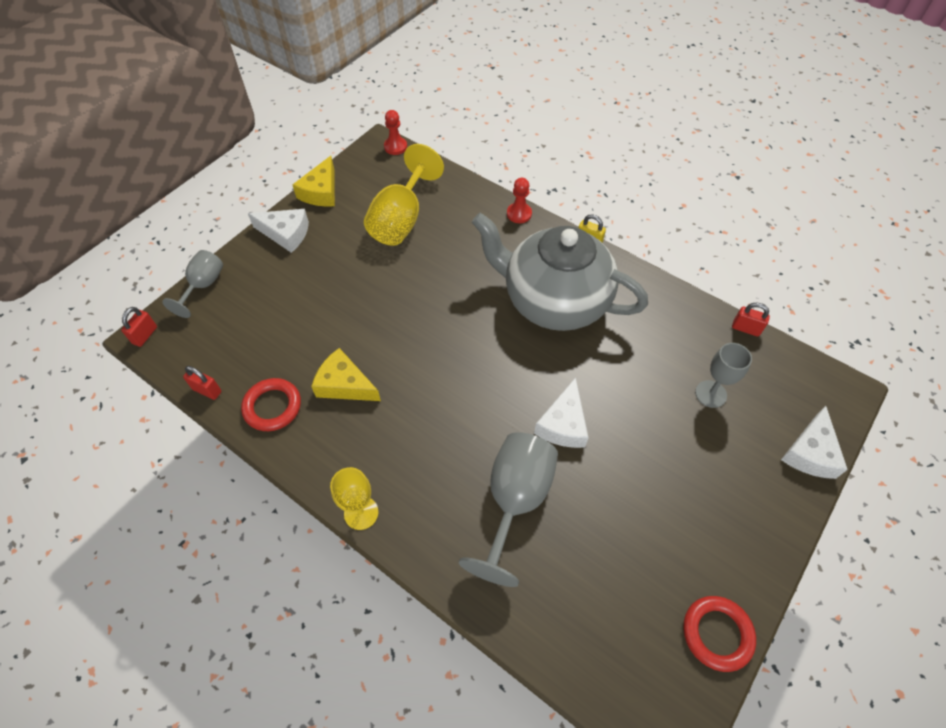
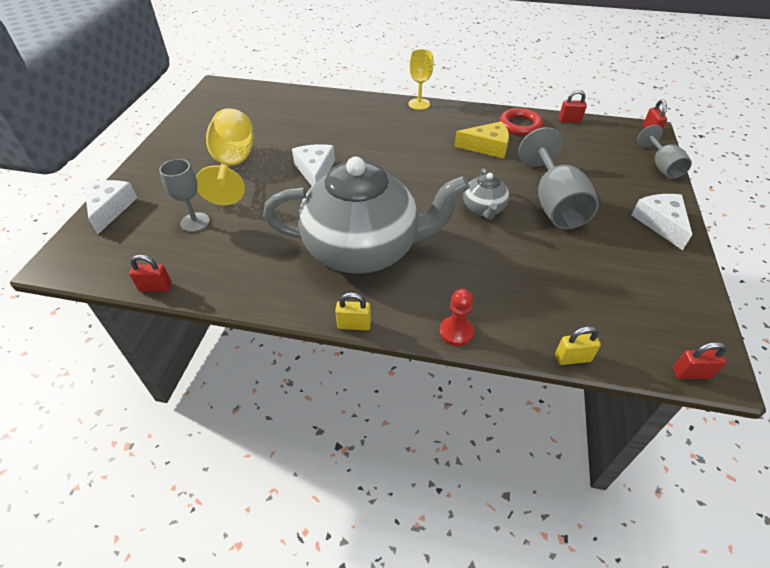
camera: 155 degrees right, 10 degrees down
white cheese [248,209,309,253] -> white cheese turned 90 degrees clockwise [632,194,692,250]
yellow cheese [292,156,335,207] -> none
yellow goblet [364,144,444,246] -> yellow goblet moved to [196,108,253,205]
red pawn [384,110,407,155] -> red padlock [673,342,727,379]
grey goblet [459,432,558,587] -> grey goblet moved to [519,127,599,229]
red ring [683,596,756,672] -> none
none -> grey teapot [463,168,509,219]
none -> yellow padlock [555,326,601,365]

